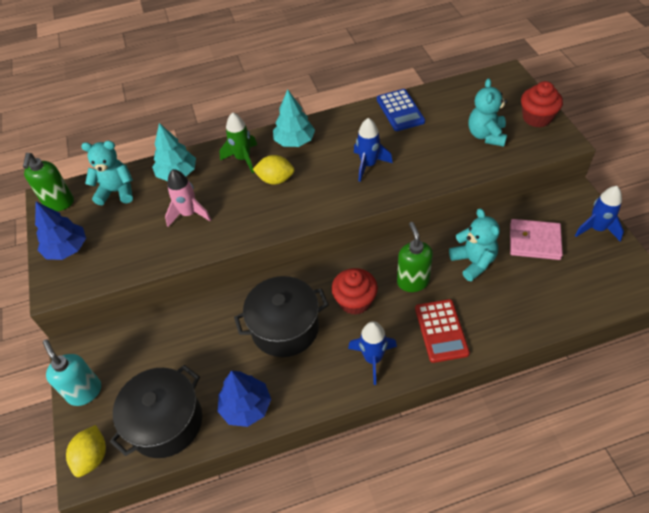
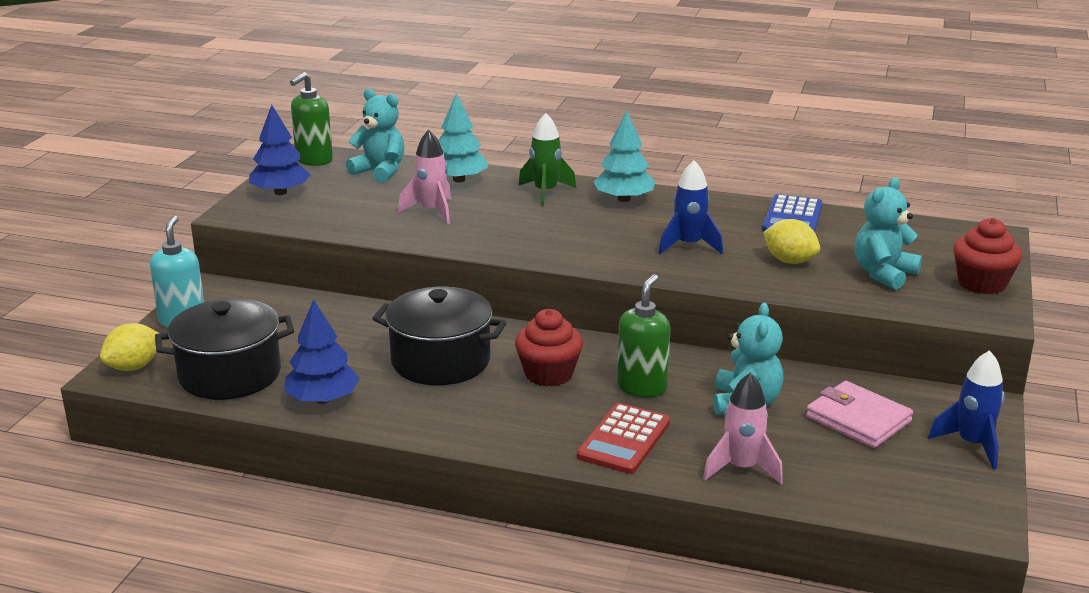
camera: 30 degrees right, 25 degrees down
yellow lemon [253,155,294,185] -> yellow lemon moved to [763,219,820,264]
blue rocket [348,321,397,385] -> none
none -> pink rocket [703,373,783,484]

